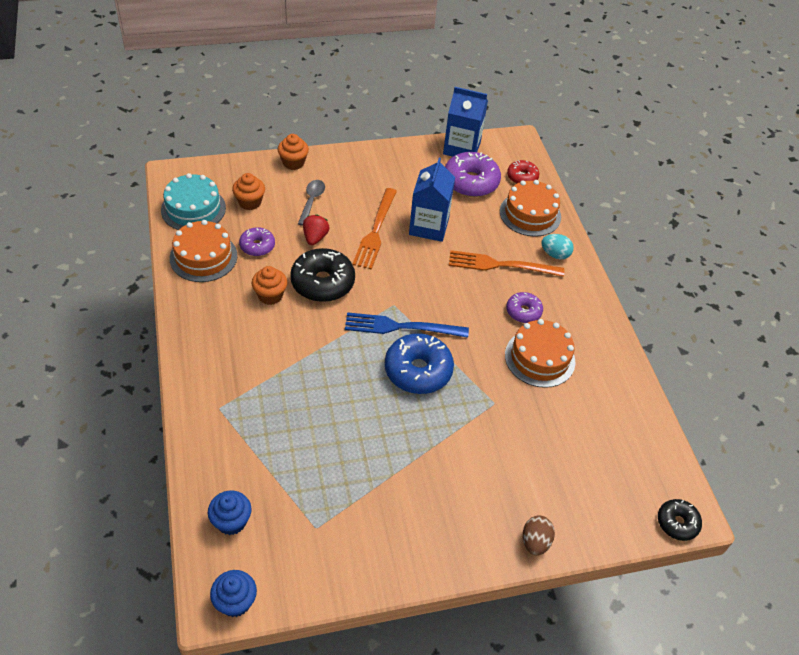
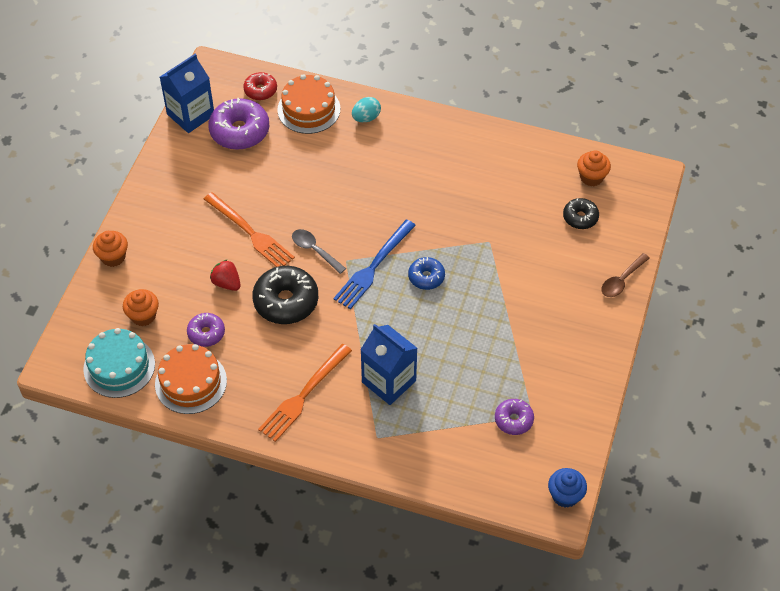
camera: 55 degrees left, 5 degrees up
blue cupcake [208,490,251,535] -> none
orange cupcake [252,266,287,305] -> orange cupcake moved to [577,150,611,186]
grey spoon [298,180,325,226] -> grey spoon moved to [292,229,346,274]
blue donut [385,333,454,394] -> blue donut [408,257,445,290], size x0.57
blue carton [409,158,455,242] -> blue carton moved to [360,324,417,405]
orange fork [449,250,564,277] -> orange fork moved to [258,344,352,442]
orange cake [505,319,575,388] -> none
purple donut [506,292,543,323] -> purple donut moved to [495,399,534,435]
brown egg [523,515,555,556] -> brown spoon [601,253,650,297]
black donut [658,499,702,541] -> black donut moved to [563,198,599,229]

